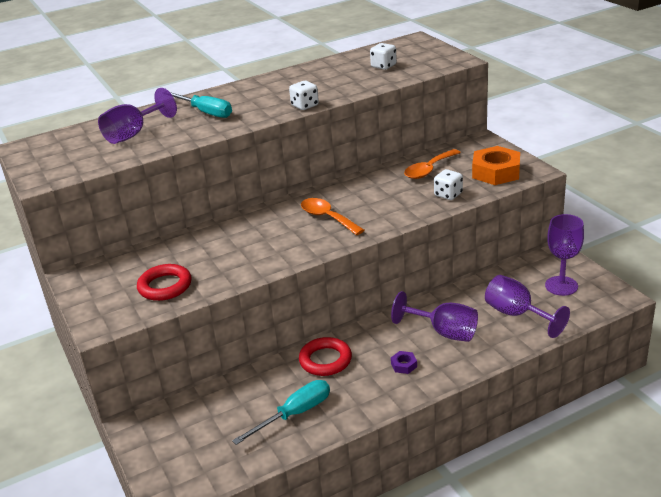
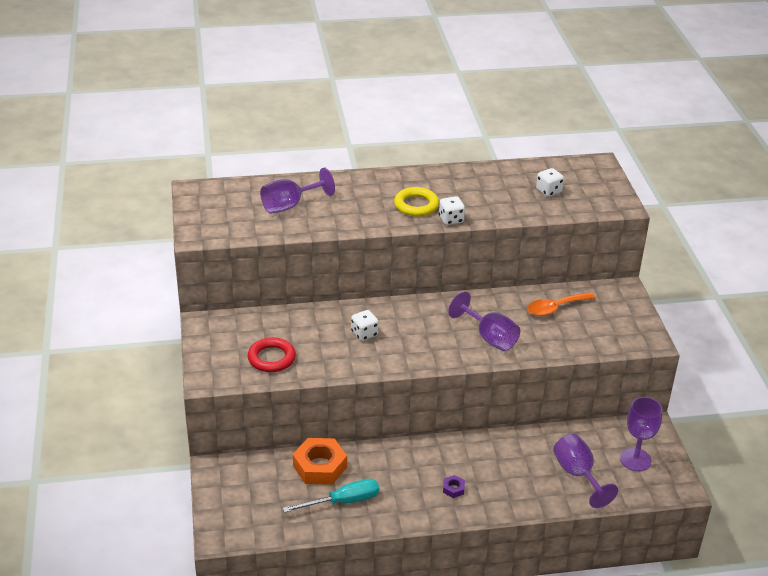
camera: 15 degrees right, 5 degrees up
turquoise screwdriver [170,92,232,118] -> none
red ring [299,337,352,376] -> none
orange spoon [301,198,364,235] -> none
purple goblet [391,291,478,342] -> purple goblet moved to [448,291,520,351]
white dice [434,169,463,200] -> white dice moved to [351,310,379,341]
orange nut [472,146,520,185] -> orange nut moved to [293,438,347,485]
none -> yellow ring [394,187,439,217]

